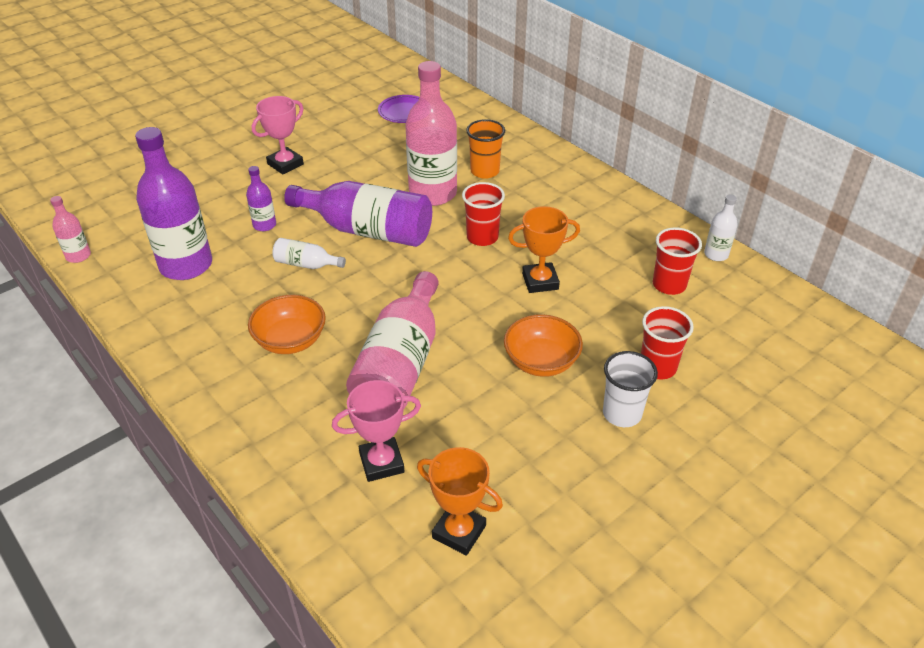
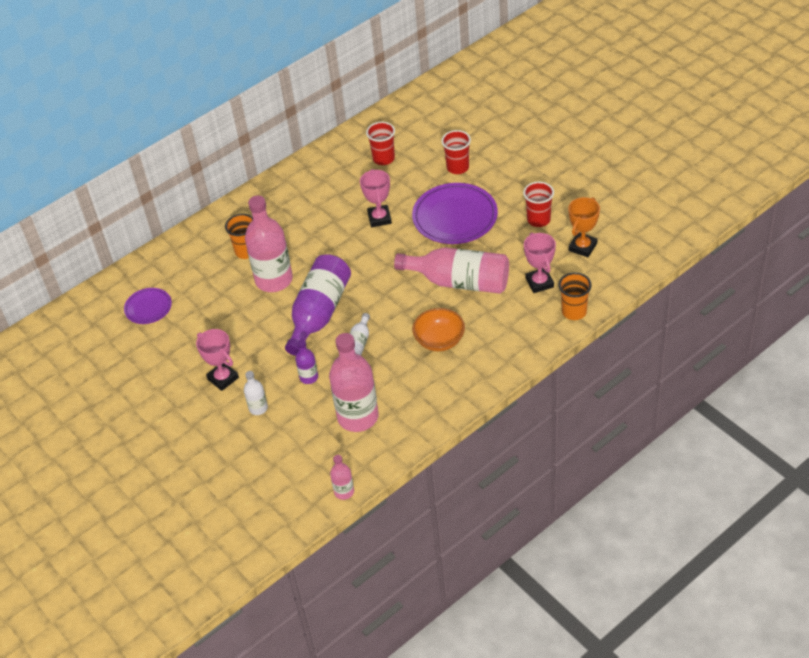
camera: 85 degrees left, 5 degrees up
purple bottle [135,127,212,280] -> pink bottle [329,333,379,432]
red cup [462,182,505,246] -> red cup moved to [523,182,554,227]
orange bowl [504,314,583,377] -> purple plate [412,183,498,244]
orange trophy [508,206,580,293] -> pink trophy [360,169,392,227]
white cup [603,351,658,427] -> none
white bottle [704,195,737,261] -> white bottle moved to [244,371,268,415]
none -> orange cup [558,272,592,320]

